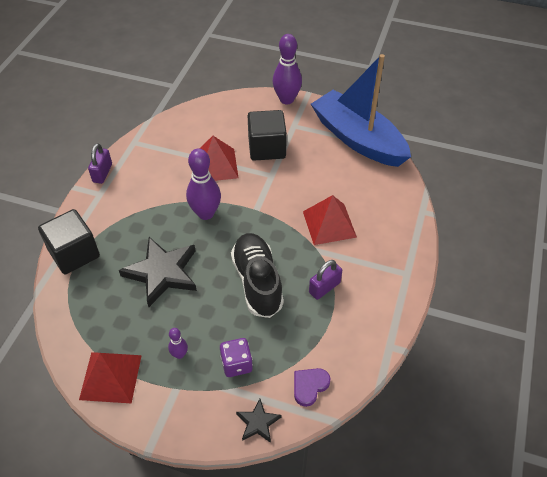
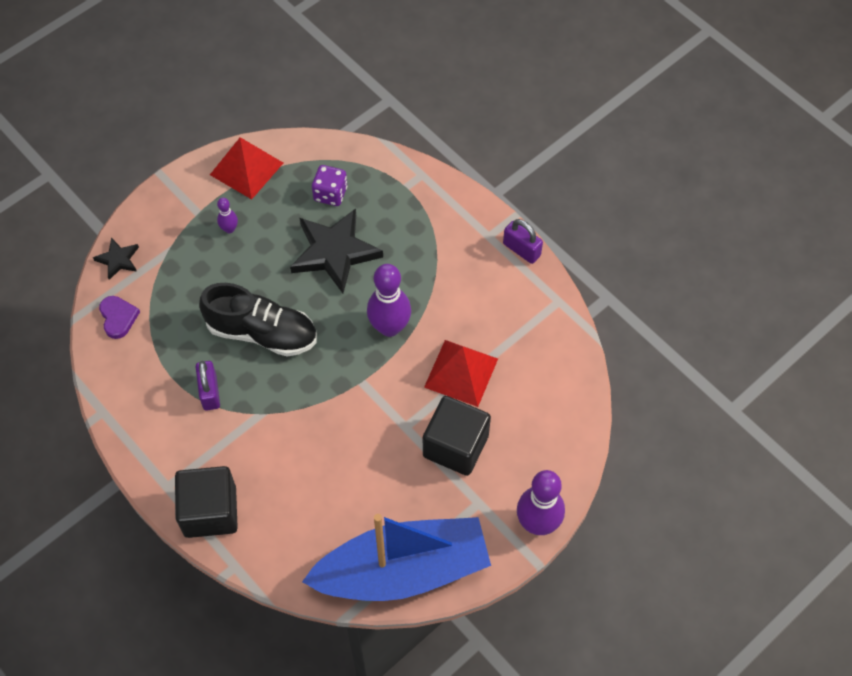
camera: 120 degrees right, 10 degrees up
black cube [38,209,100,274] -> black cube moved to [175,466,238,538]
purple dice [220,338,253,377] -> purple dice moved to [312,165,347,206]
red pyramid [303,195,357,245] -> none

